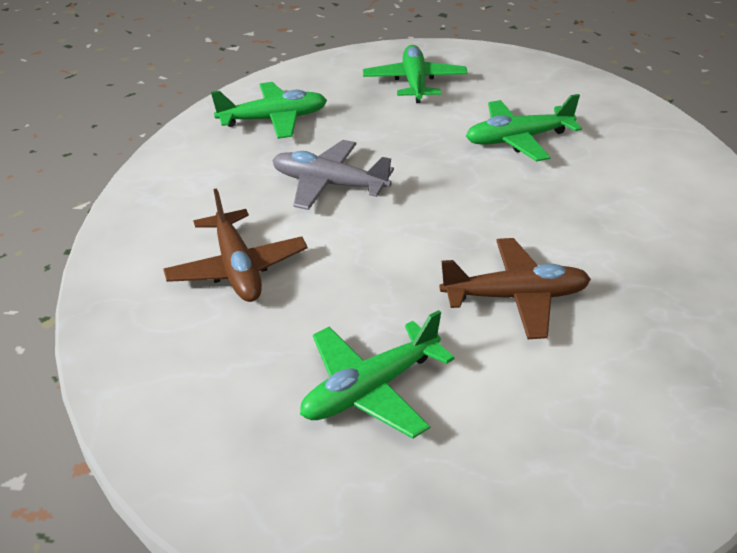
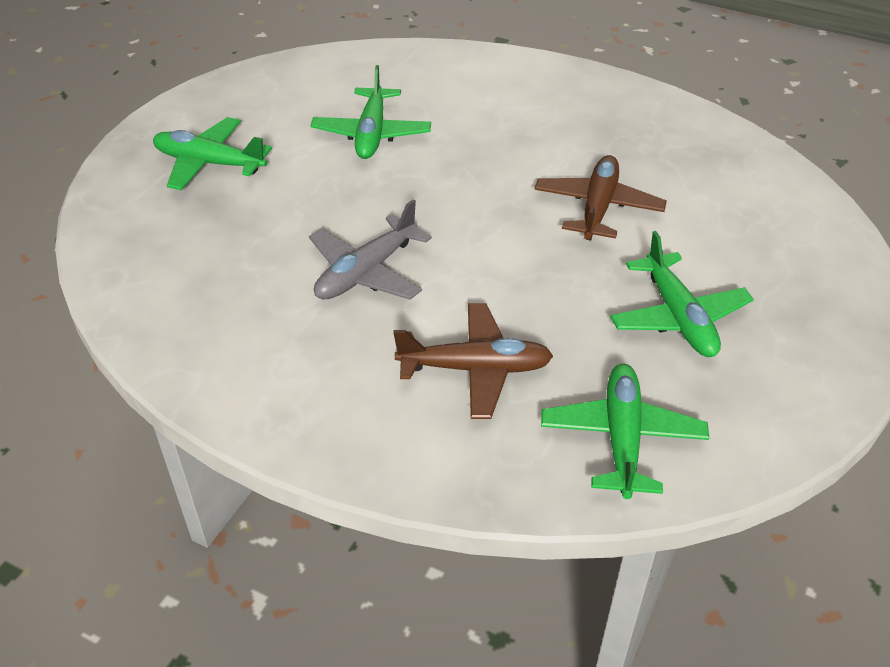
camera: 70 degrees left, 5 degrees up
green plane [211,82,327,139] -> green plane moved to [541,364,709,499]

